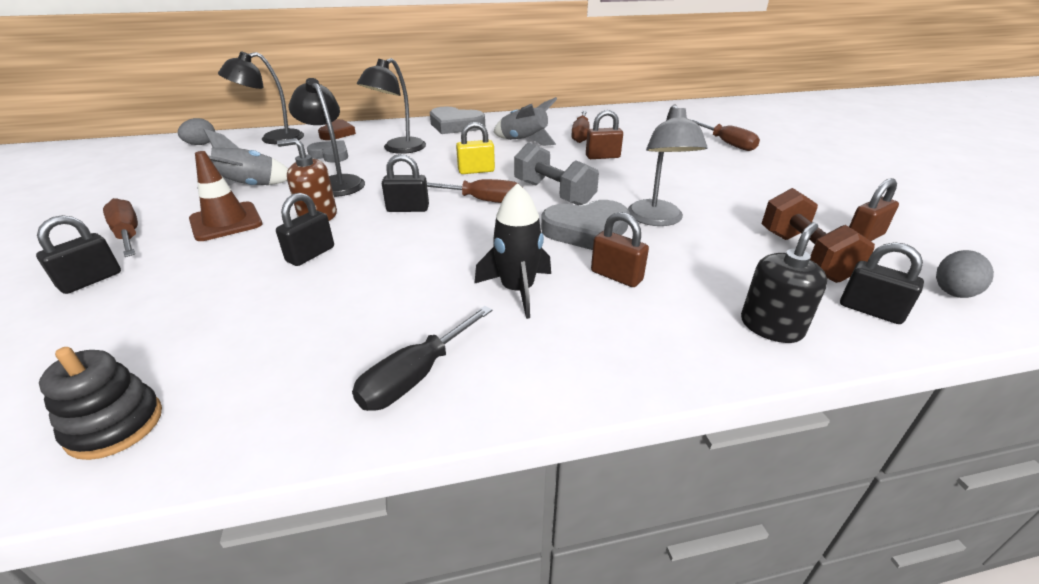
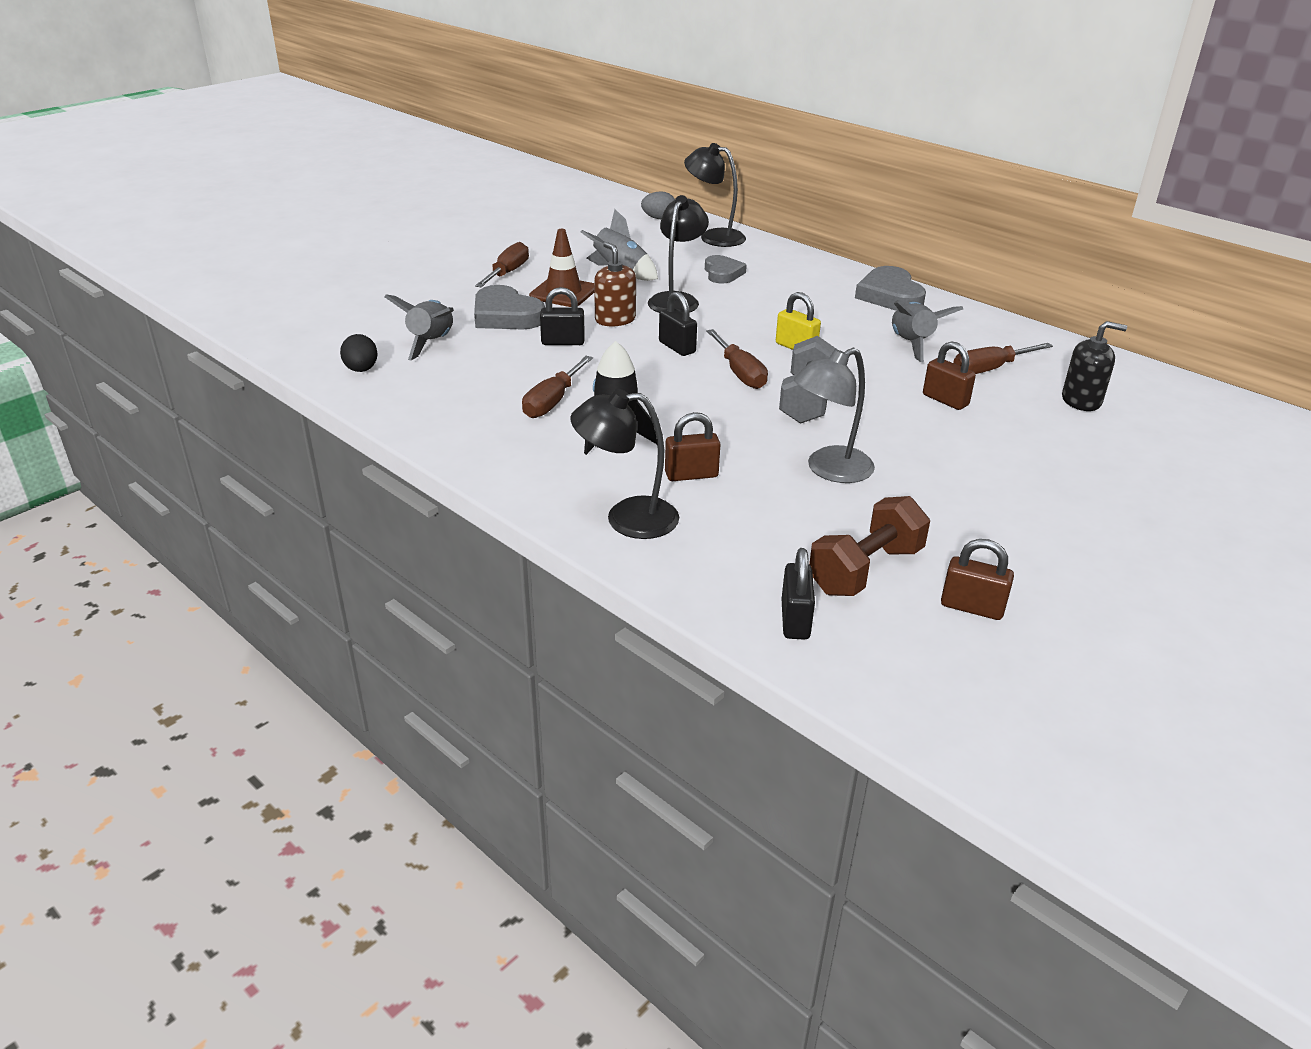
camera: 55 degrees right, 0 degrees up
black padlock [36,215,121,294] -> none
black stacking toy [39,347,162,460] -> black egg [340,334,378,372]
brown heart [318,119,356,140] -> none
black screwdriver [352,306,492,411] -> none
black lamp [357,58,426,154] -> black lamp moved to [570,389,679,539]
grey heart [541,200,630,250] -> grey heart moved to [474,285,545,329]
brown padlock [591,212,649,287] -> brown padlock turned 75 degrees clockwise [665,412,720,481]
brown screwdriver [690,119,760,151] -> brown screwdriver moved to [522,356,593,418]
black soap dispenser [741,222,827,343] -> black soap dispenser moved to [1062,321,1127,411]
grey egg [936,250,994,298] -> none
none -> grey rocket [384,294,454,360]

